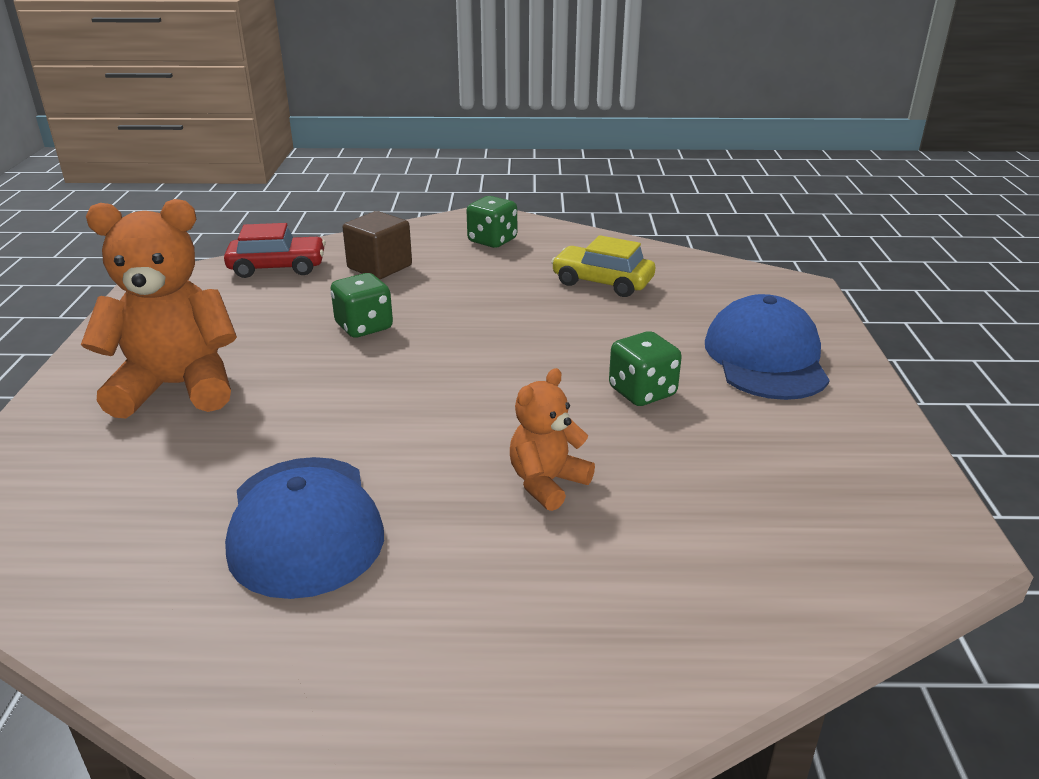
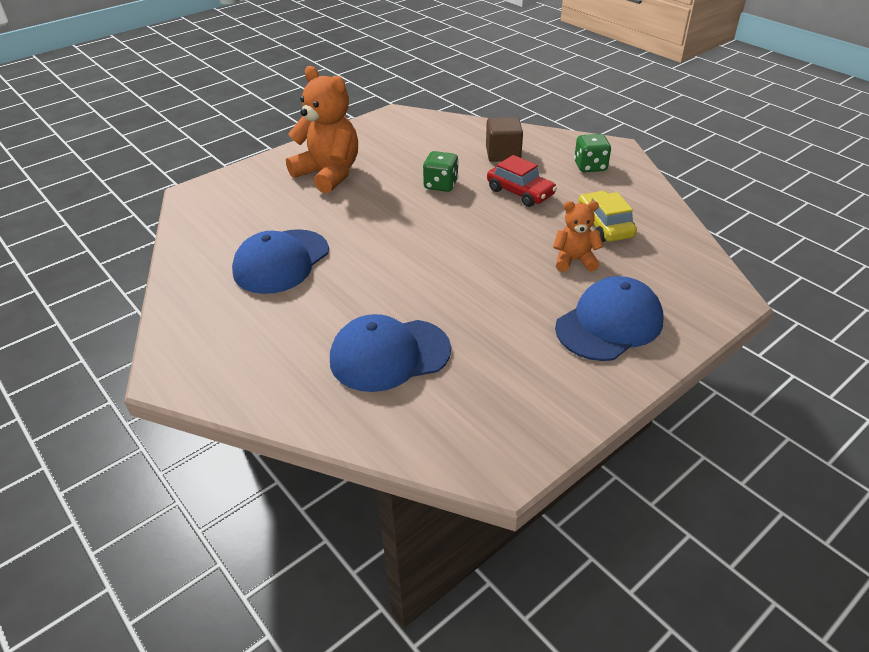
camera: 50 degrees right, 10 degrees up
red car [224,223,326,278] -> red car moved to [487,155,557,207]
orange teddy bear [510,368,595,511] -> orange teddy bear moved to [553,201,603,272]
green dice [609,331,682,406] -> none
none -> blue cap [330,314,451,392]

